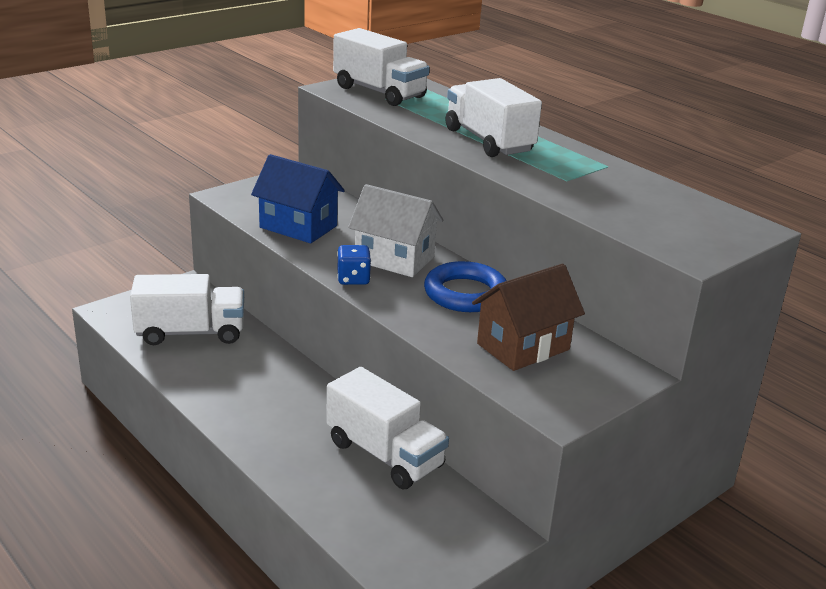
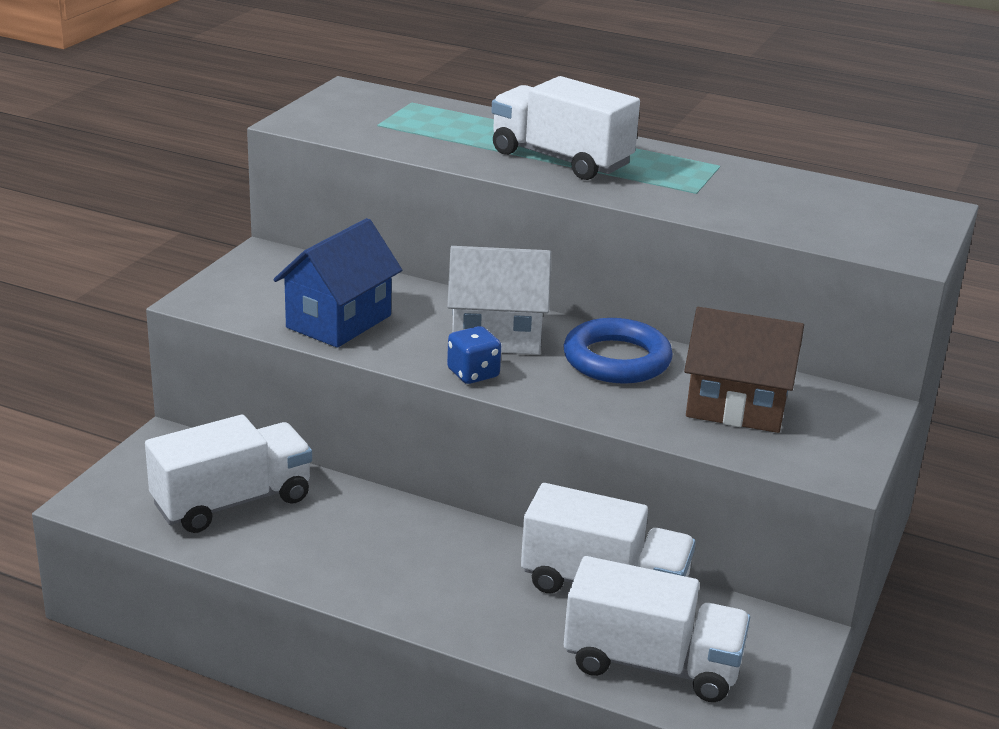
camera: 25 degrees left, 0 degrees up
blue house [251,154,345,243] -> blue house turned 60 degrees counterclockwise [273,218,402,348]
white truck [333,28,430,106] -> white truck moved to [564,556,750,702]
brown house [472,263,585,371] -> brown house turned 75 degrees clockwise [684,307,804,433]

